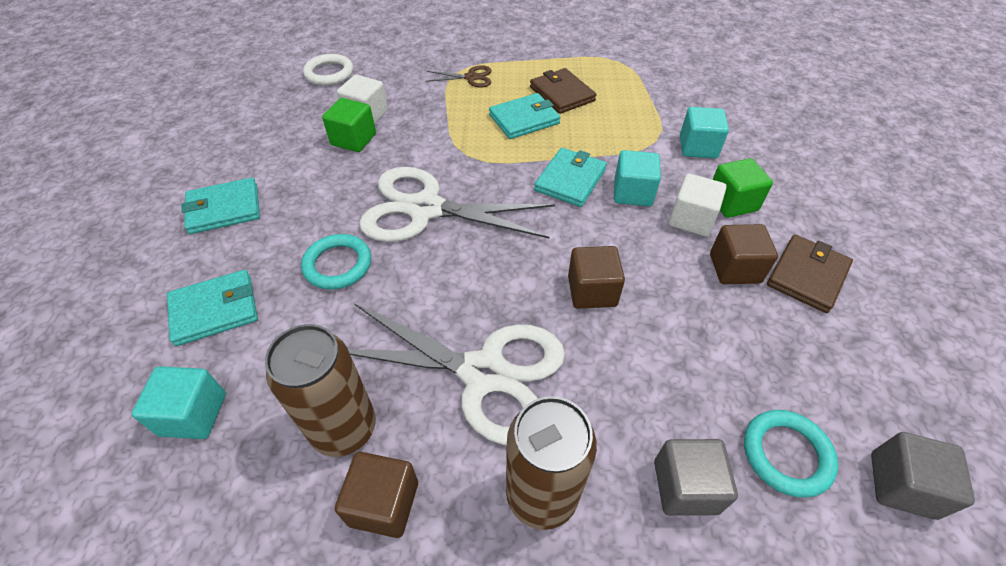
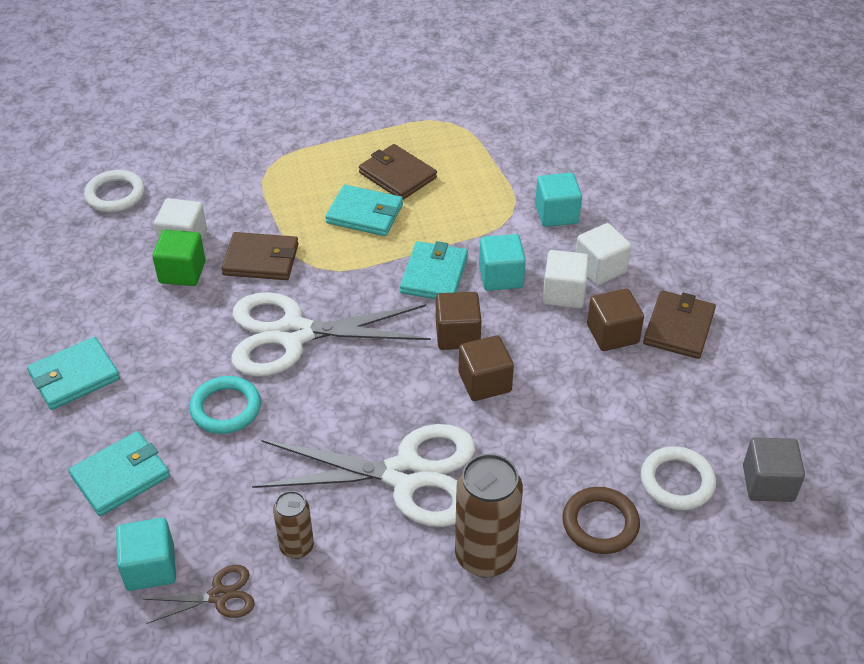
camera: 15 degrees left, 5 degrees down
brown can [265,324,376,457] -> brown can [273,491,314,559], size x0.57
brown cube [335,452,418,538] -> brown cube moved to [436,292,482,350]
brown scissors [426,65,492,87] -> brown scissors moved to [144,565,255,624]
turquoise wallet [489,93,560,139] -> turquoise wallet turned 60 degrees clockwise [325,185,403,236]
grey cube [654,439,738,516] -> brown ring [563,487,640,554]
green cube [712,158,773,218] -> white cube [576,223,631,285]
turquoise ring [744,410,838,498] -> white ring [641,446,716,510]
none -> brown wallet [221,232,299,280]

